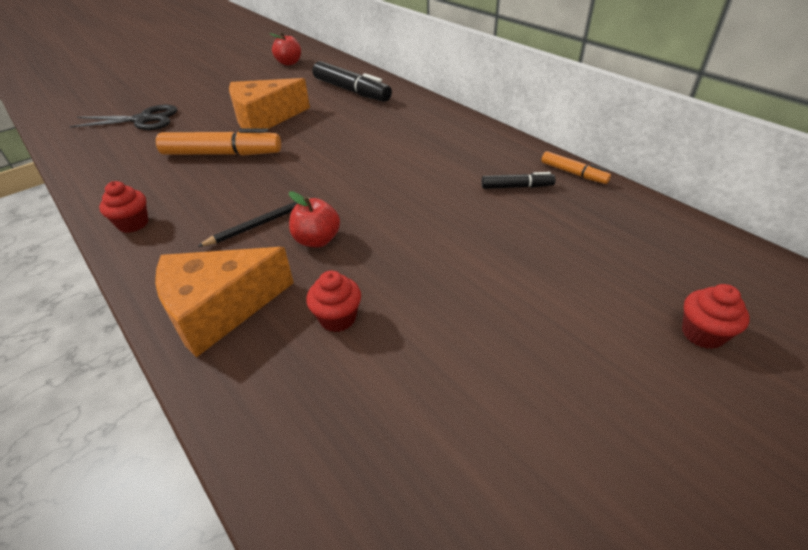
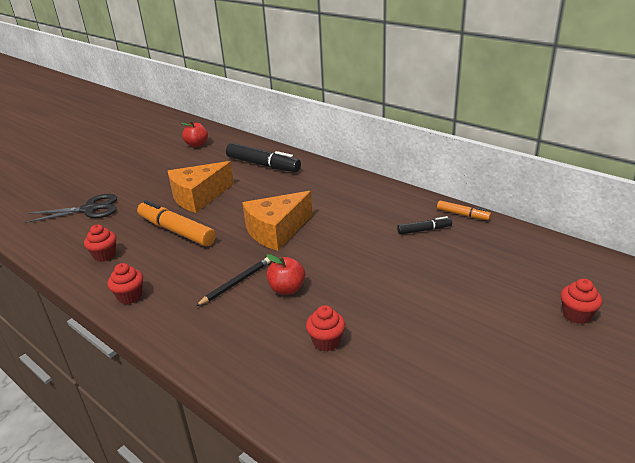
camera: 10 degrees left, 10 degrees down
orange cheese [155,247,294,357] -> orange cheese moved to [242,191,313,251]
orange marker [156,128,281,156] -> orange marker turned 135 degrees counterclockwise [137,200,216,246]
none -> red cupcake [84,224,116,262]

